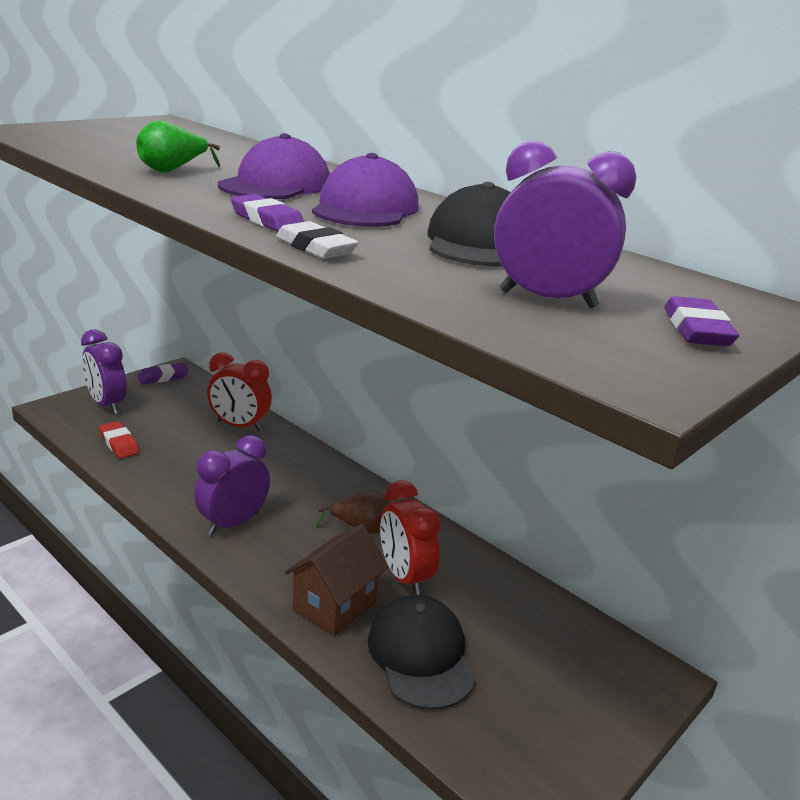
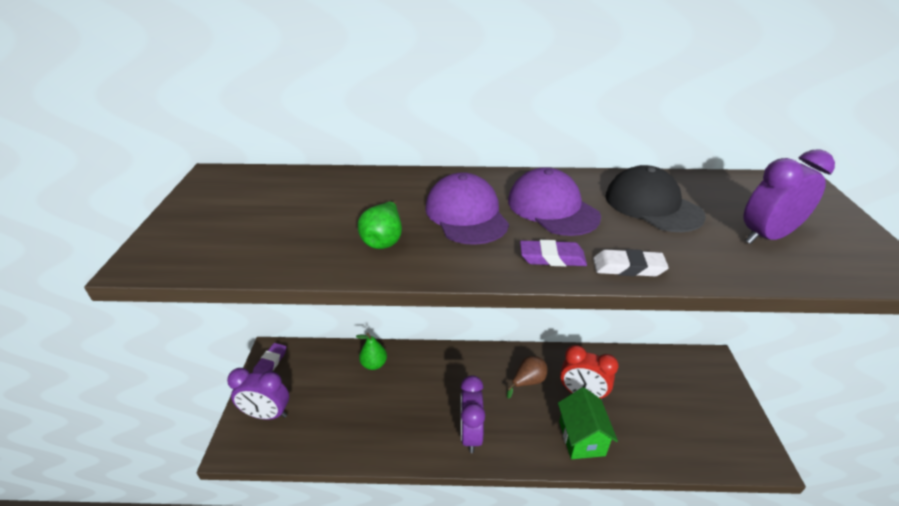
camera: 40 degrees left, 10 degrees up
red eraser [99,421,140,459] -> none
red clock [207,352,272,431] -> green pear [356,333,387,370]
brown house [285,524,388,636] -> green house [558,387,618,459]
black cap [368,595,475,710] -> none
purple eraser [664,296,739,346] -> none

